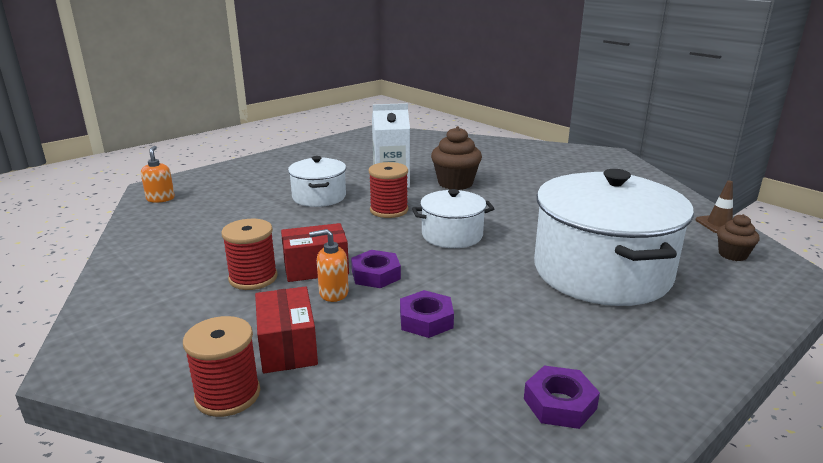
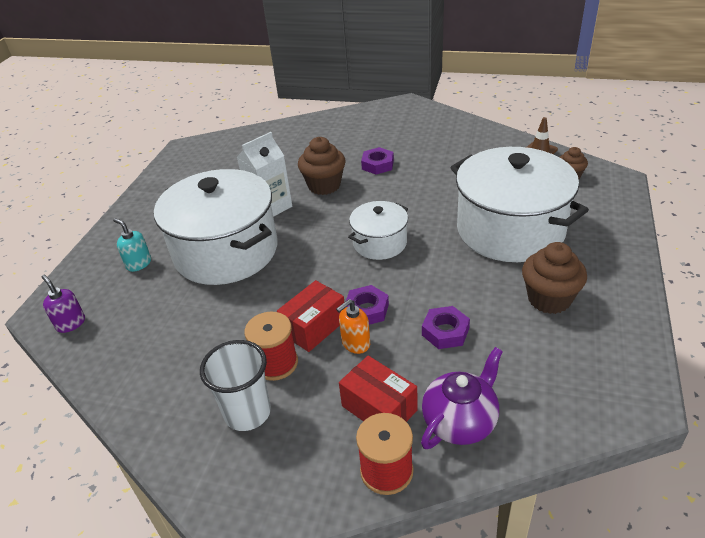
camera: 30 degrees left, 15 degrees up
orange soap dispenser [141,146,175,203] -> purple soap dispenser [42,275,85,333]
white pot [288,156,346,207] -> white pot [154,169,278,285], size x1.97
red spool [369,162,408,218] -> none
purple nut [524,366,600,429] -> purple nut moved to [361,147,394,175]
none -> turquoise soap dispenser [113,218,151,272]
none -> white cup [200,340,271,431]
none -> purple teapot [421,347,503,449]
none -> brown cupcake [522,242,587,314]

